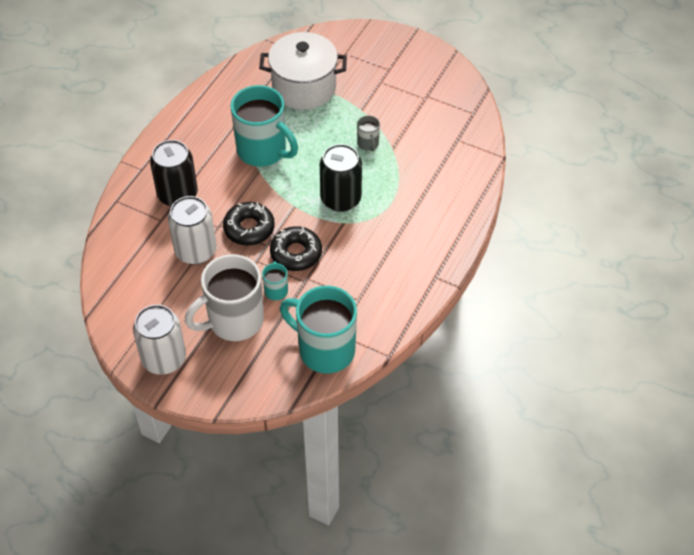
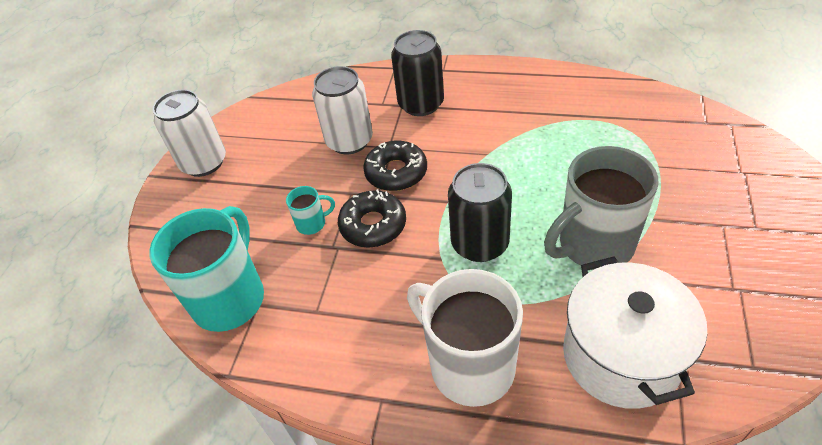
camera: 80 degrees right, 5 degrees down
white mug [185,254,264,341] -> white mug moved to [407,269,523,407]
turquoise mug [230,85,298,167] -> none
white pot [259,32,347,110] -> white pot moved to [563,257,707,409]
grey mug [357,115,380,151] -> grey mug [544,146,658,270], size x2.27

